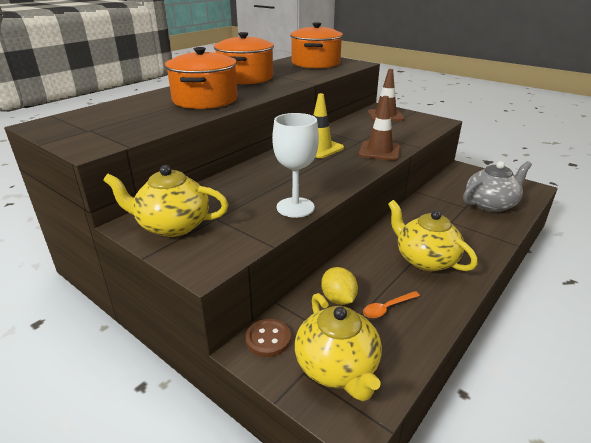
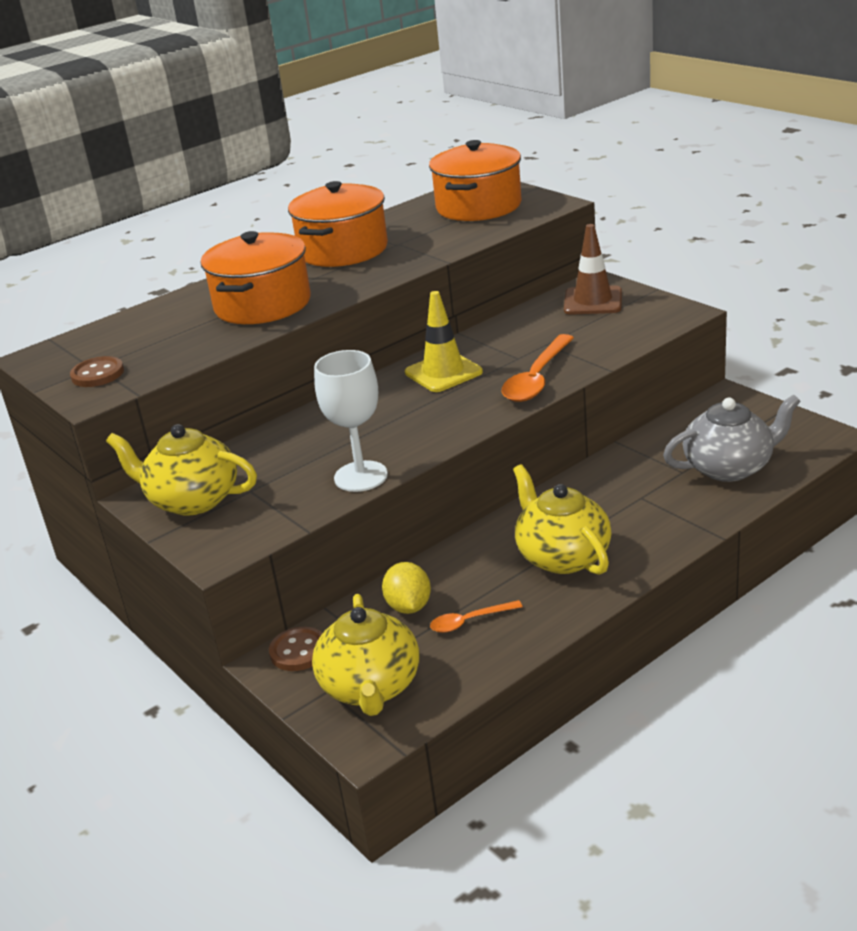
camera: 15 degrees right, 0 degrees up
brown traffic cone [359,96,400,161] -> orange spoon [502,334,574,402]
none -> brown button [70,356,124,387]

